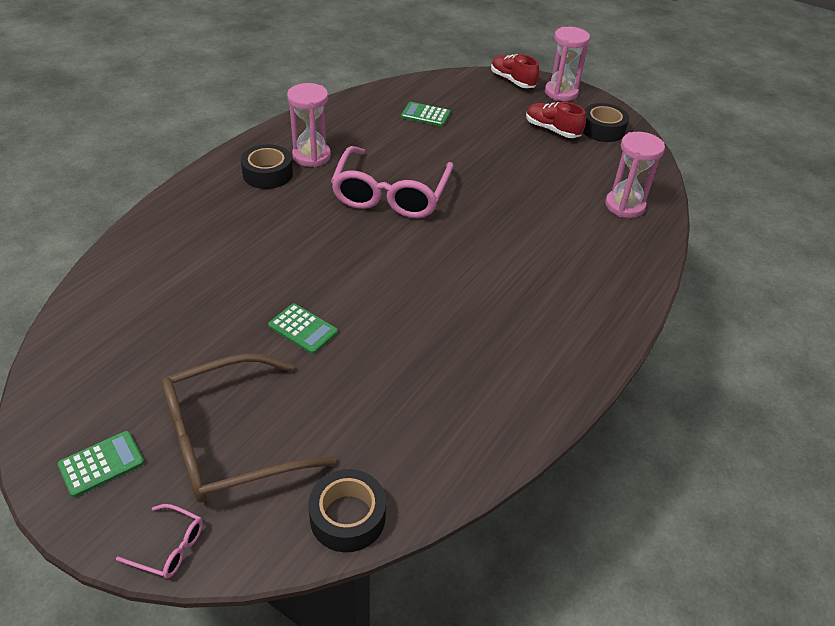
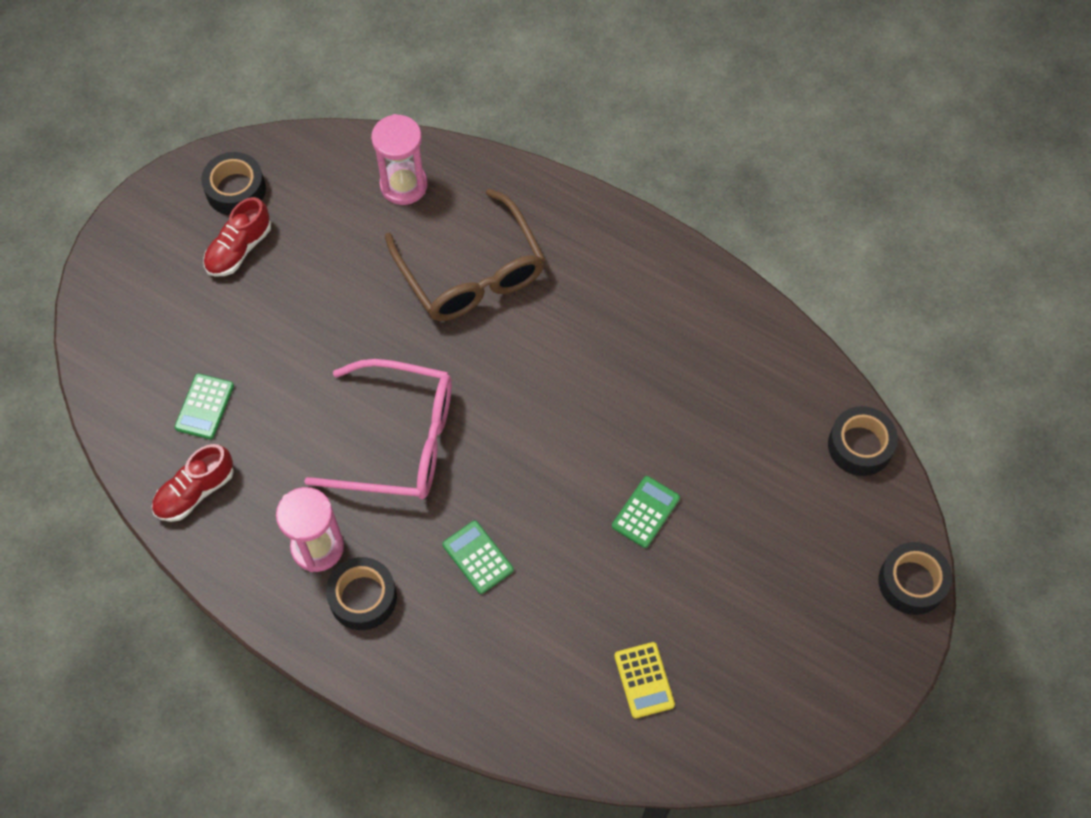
camera: 90 degrees left, 20 degrees up
green calculator [58,431,144,497] -> green calculator moved to [442,521,514,594]
pink glasses [116,504,203,578] -> black tape [879,542,952,615]
brown glasses [162,353,336,502] -> brown glasses moved to [385,188,545,321]
red shoe [491,54,539,88] -> red shoe moved to [152,444,234,522]
pink hourglass [545,27,590,101] -> none
none -> yellow calculator [614,642,675,719]

